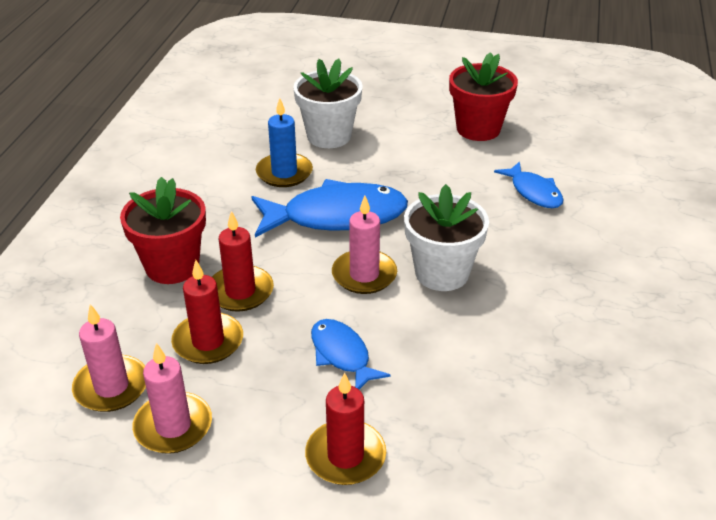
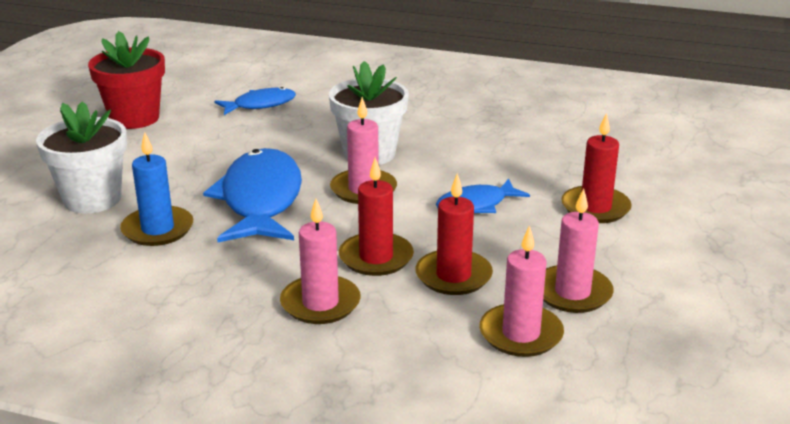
camera: 85 degrees left, 10 degrees down
red flower pot [120,177,206,284] -> pink candle [280,199,360,324]

